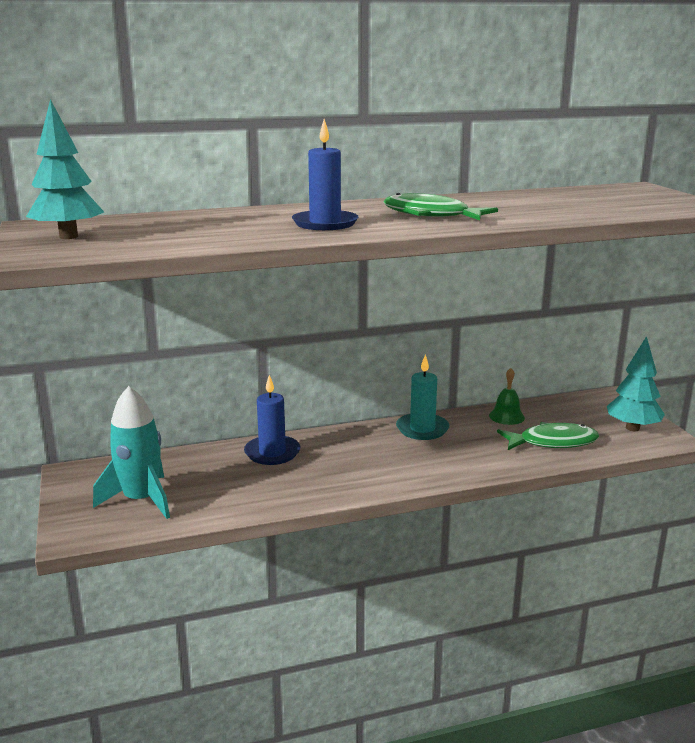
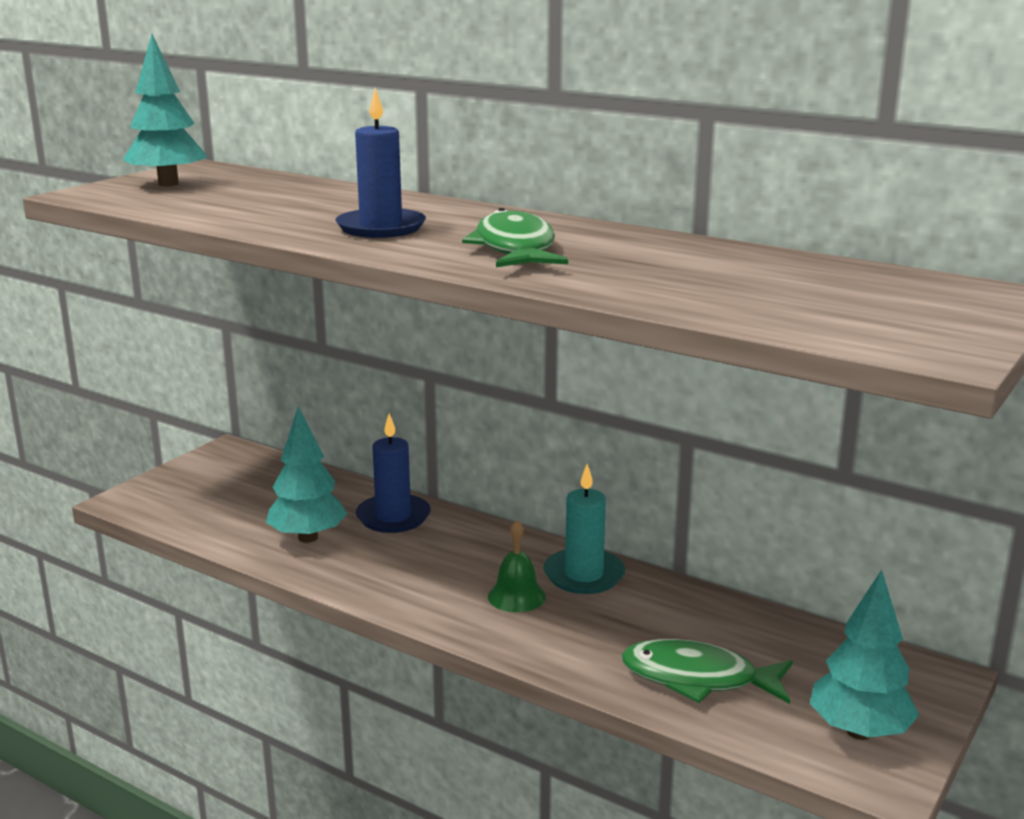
camera: 50 degrees right, 0 degrees up
turquoise rocket [93,386,170,519] -> none
green bell [489,368,525,425] -> green bell moved to [488,520,546,612]
green fish [497,422,599,450] -> green fish turned 150 degrees clockwise [622,639,793,704]
none -> turquoise tree [266,406,348,543]

